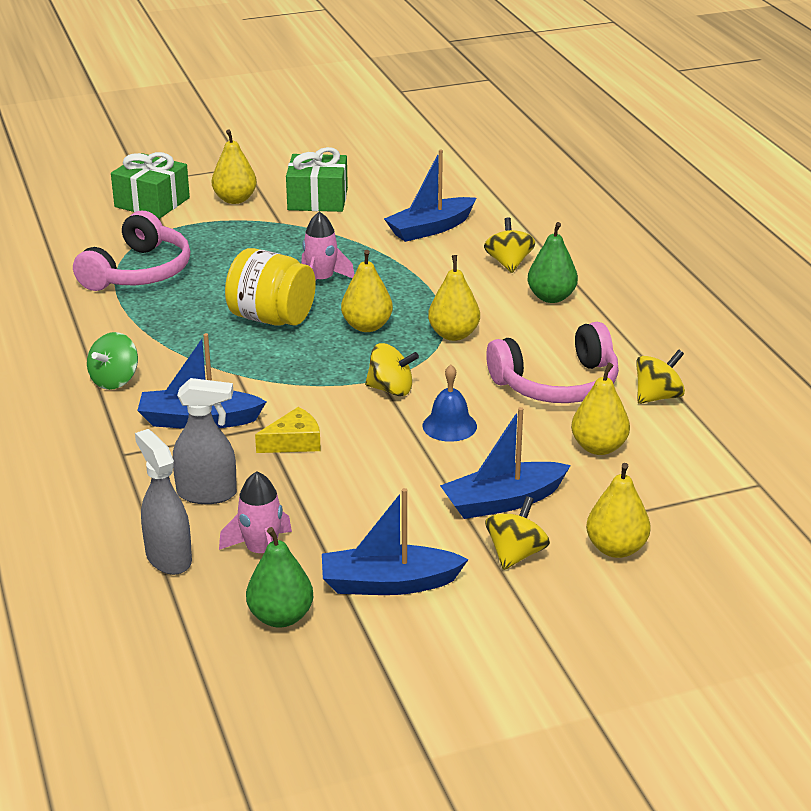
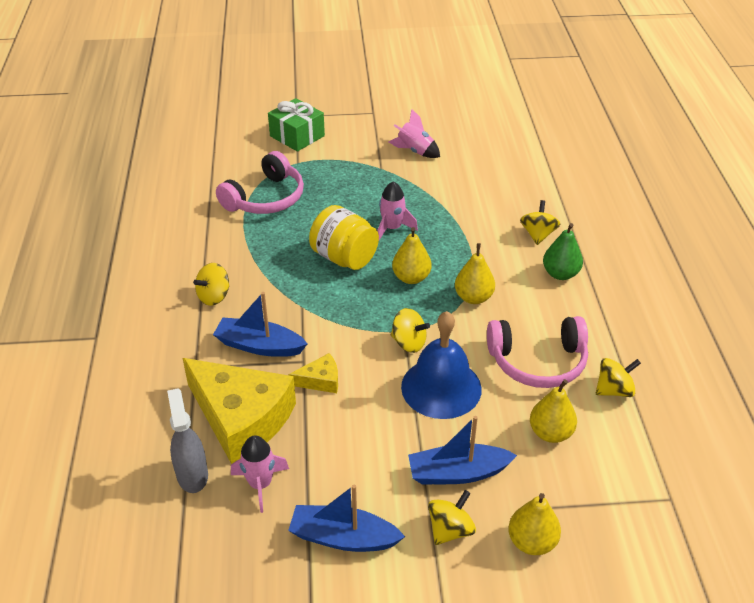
camera: 15 degrees right, 10 degrees up
green spinning top [87,332,138,390] -> yellow spinning top [193,263,229,306]
grey spray bottle [173,378,237,504] -> yellow cheese [183,358,296,464]
yellow pear [212,129,257,204] -> none
green pear [246,527,313,627] -> none
green gift [286,147,348,212] -> pink rocket [389,109,440,158]
blue boat [384,150,476,242] -> none
blue bell [422,365,477,442] -> blue bell [401,311,482,419], size x1.89

